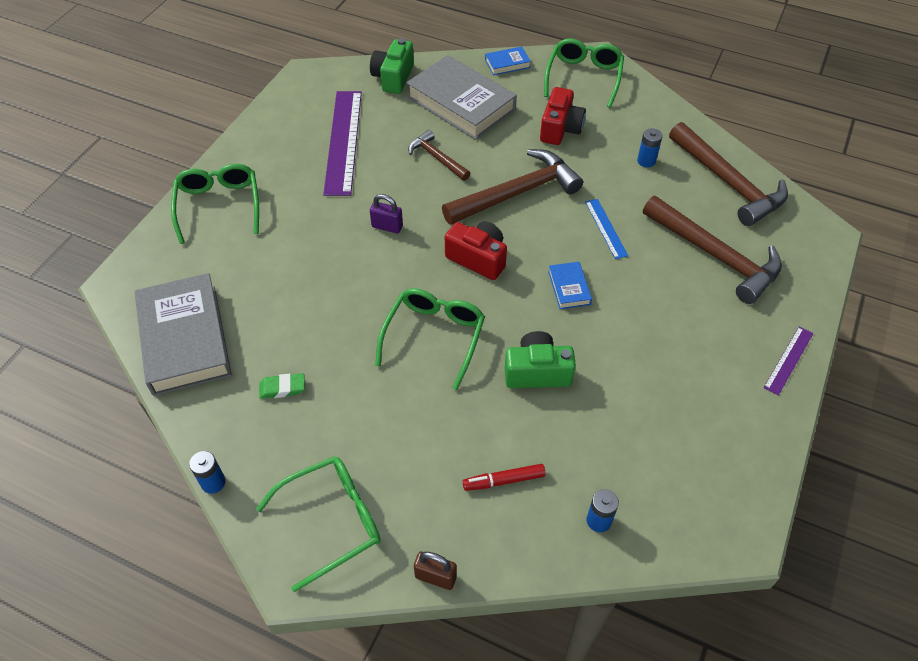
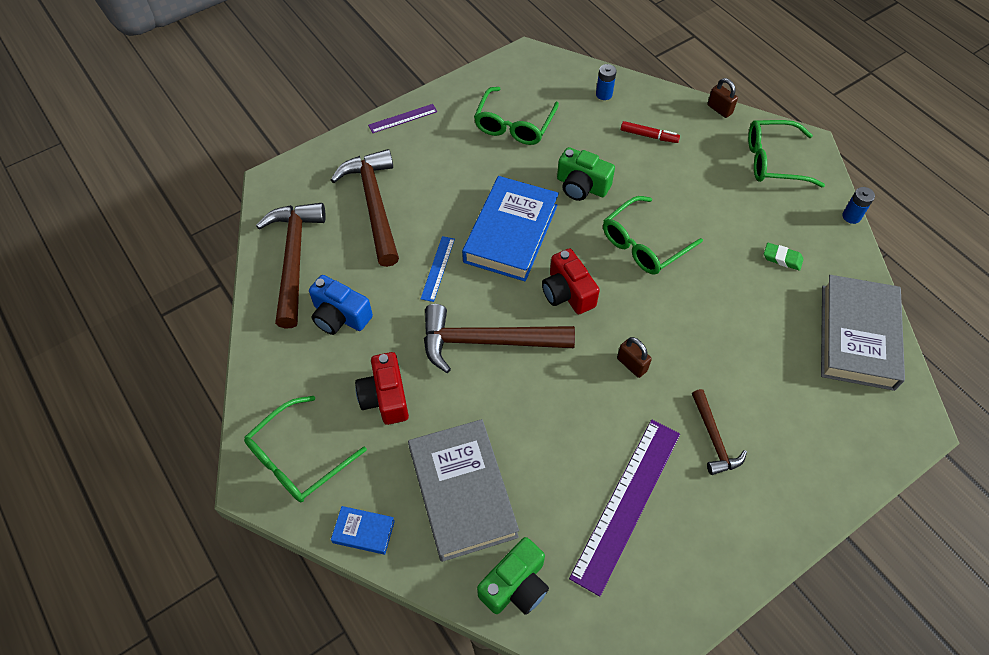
camera: 150 degrees left, 5 degrees up
green glasses [171,164,259,244] -> green glasses moved to [474,87,559,145]
purple padlock [370,194,403,233] -> brown padlock [617,337,652,378]
brown hammer [408,130,471,181] -> brown hammer moved to [692,389,747,475]
red camera [540,87,586,145] -> red camera turned 60 degrees counterclockwise [355,352,409,425]
blue book [548,262,592,309] -> blue book [462,176,559,281], size x2.28
blue battery [637,128,663,167] -> blue camera [309,275,373,335]

